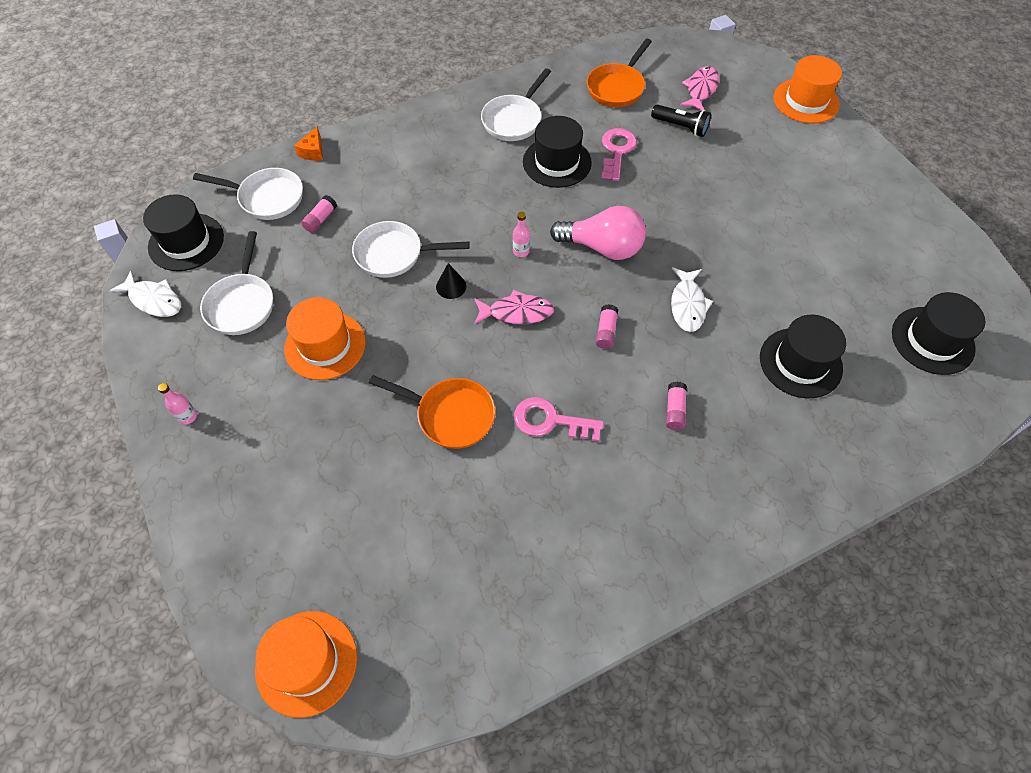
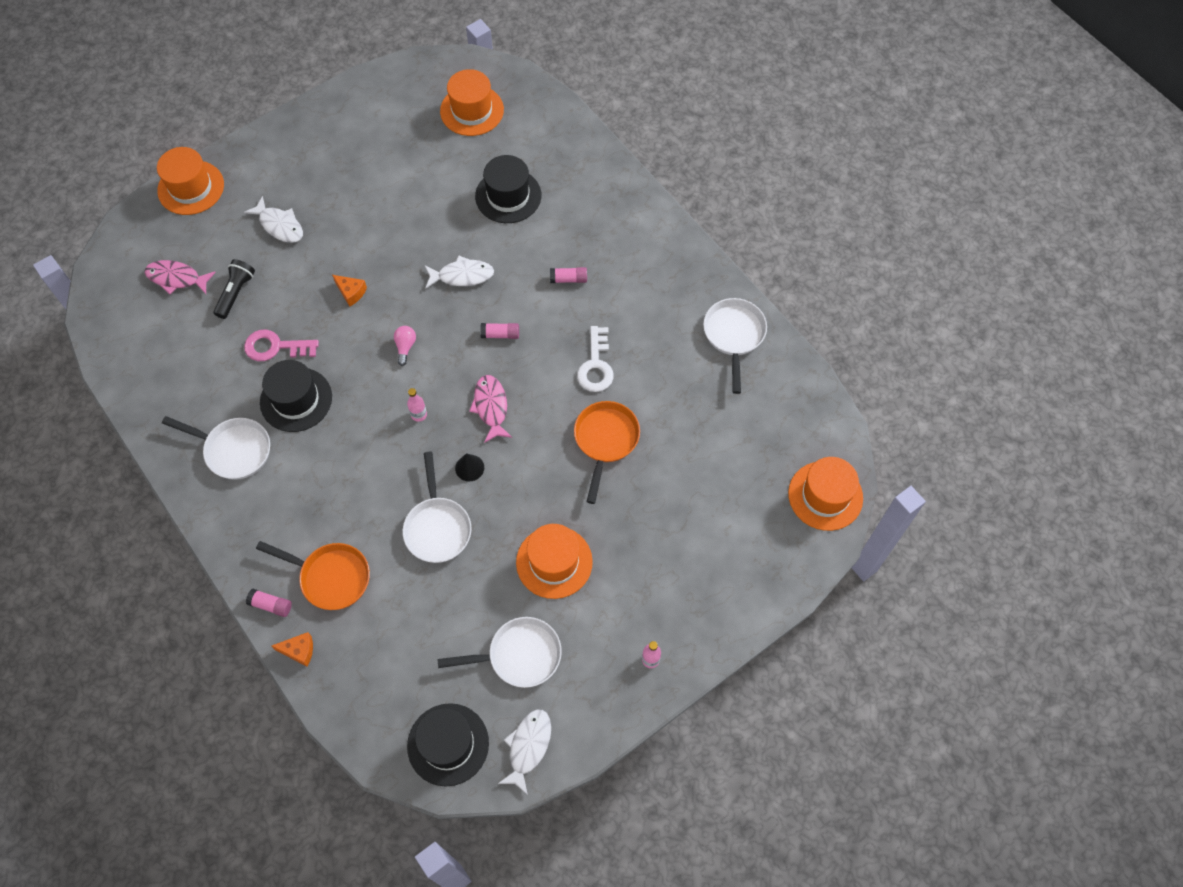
camera: 100 degrees left, 5 degrees up
white pan [193,168,303,220] -> white pan moved to [703,298,767,394]
pink glue stick [301,195,337,233] -> pink glue stick moved to [246,589,292,617]
pink key [514,397,604,442] -> white key [577,326,614,392]
pink light bulb [550,206,646,260] -> pink light bulb [394,326,416,366], size x0.45
orange pan [587,39,652,107] -> orange pan moved to [256,541,370,610]
black hat [892,292,985,375] -> orange hat [440,69,504,136]
none -> white fish [244,196,303,243]
none -> orange cheese [332,275,367,307]

